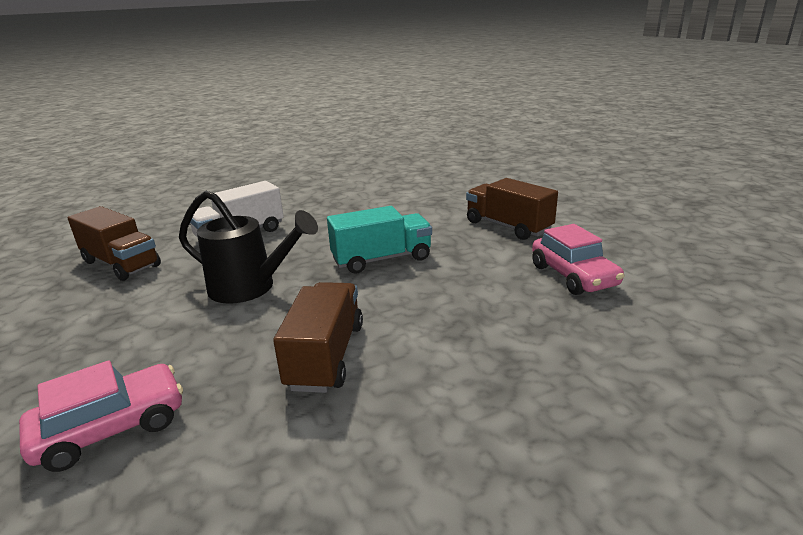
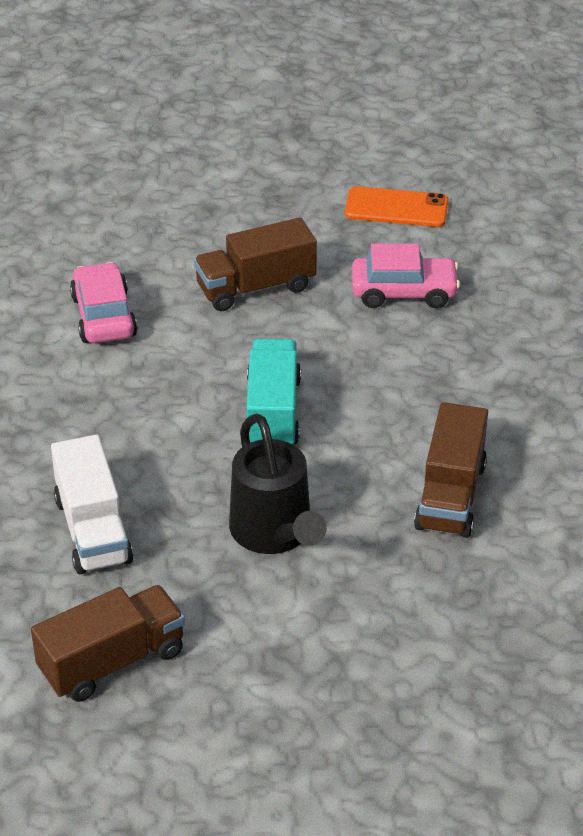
camera: 70 degrees left, 15 degrees up
pink car [19,360,183,472] -> pink car moved to [70,262,137,343]
black watering can [179,190,318,304] -> black watering can turned 120 degrees clockwise [229,413,327,554]
brown truck [273,282,363,393] -> brown truck turned 105 degrees counterclockwise [414,402,488,538]
none -> orange phone [345,186,448,227]

